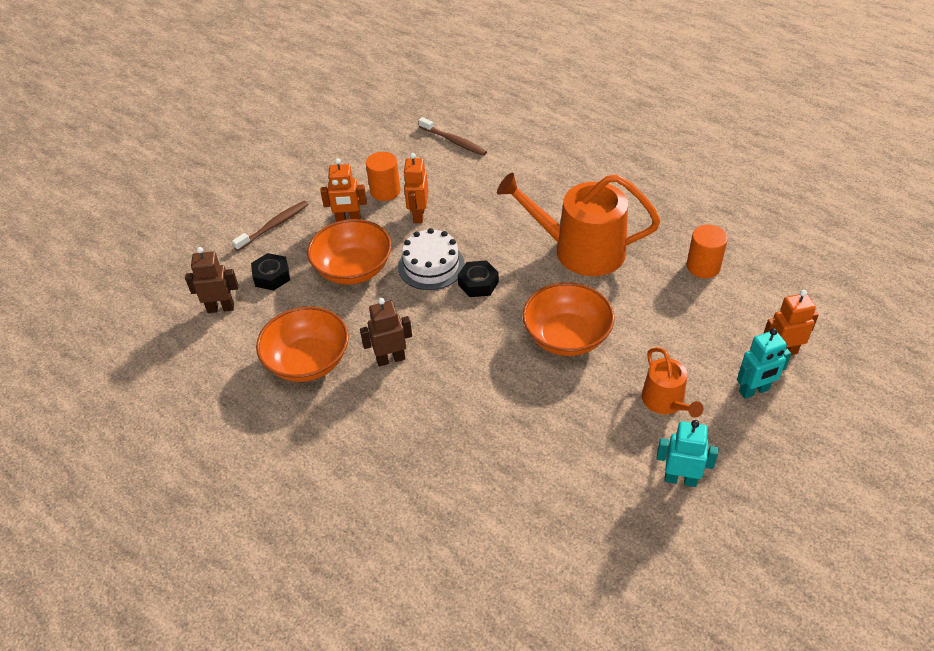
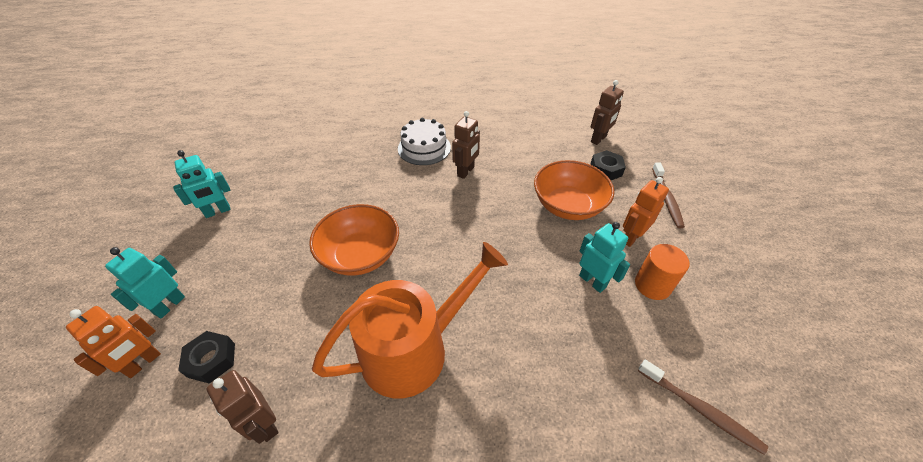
camera: 135 degrees right, 0 degrees up
orange bowl [256,306,349,382] -> none
white cake [398,228,465,290] -> white cake moved to [398,118,451,165]
orange robot [403,153,428,223] -> turquoise robot [579,222,630,293]
brown toothbrush [419,117,487,156] -> brown toothbrush turned 135 degrees counterclockwise [638,359,768,455]
black nut [458,260,499,297] -> black nut moved to [178,331,235,384]
orange watering can [642,347,703,418] -> none
orange cylinder [687,225,728,278] -> brown robot [207,370,279,444]

